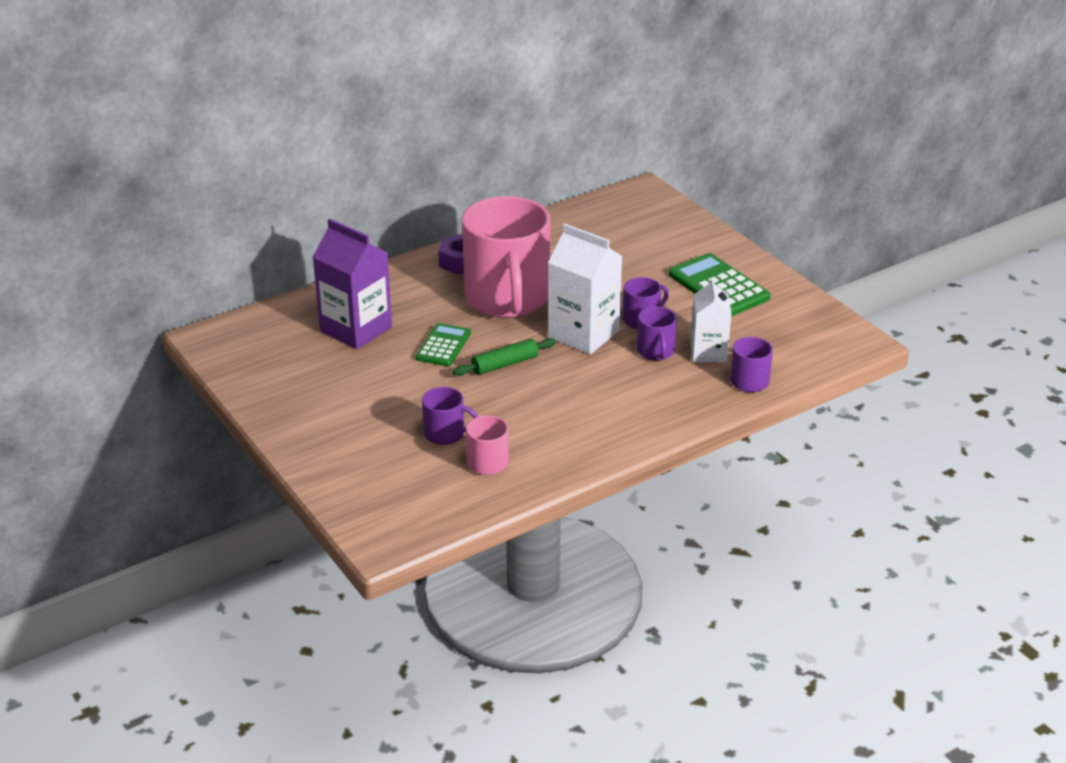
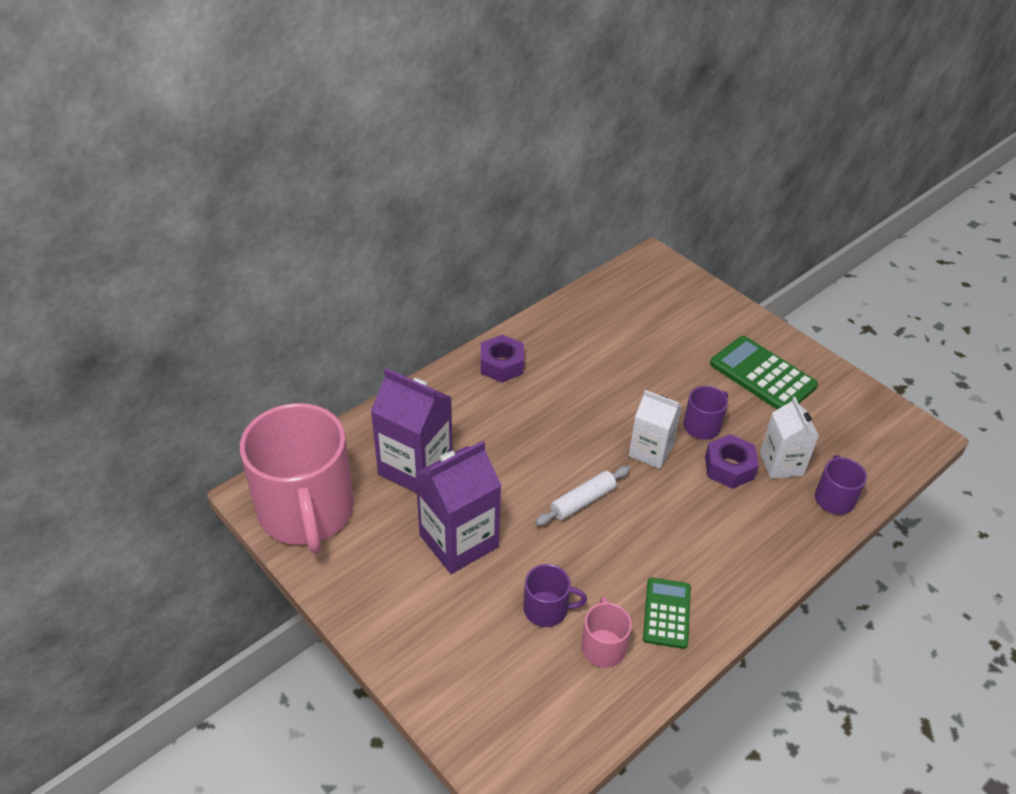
camera: 10 degrees left, 10 degrees up
green calculator [416,323,471,366] -> green calculator moved to [643,578,691,649]
green rolling pin [453,338,556,376] -> white rolling pin [535,466,630,526]
pink mug [462,196,551,318] -> pink mug moved to [240,403,354,553]
white carton [548,224,623,354] -> white carton [629,390,682,469], size x0.65
purple mug [637,306,677,360] -> purple nut [705,434,759,489]
none -> purple carton [415,441,502,574]

